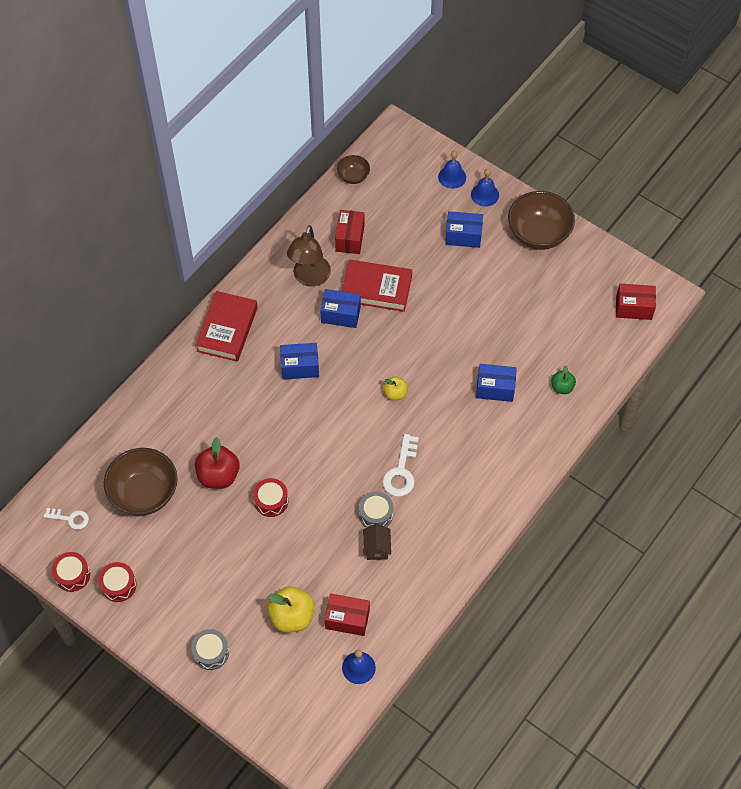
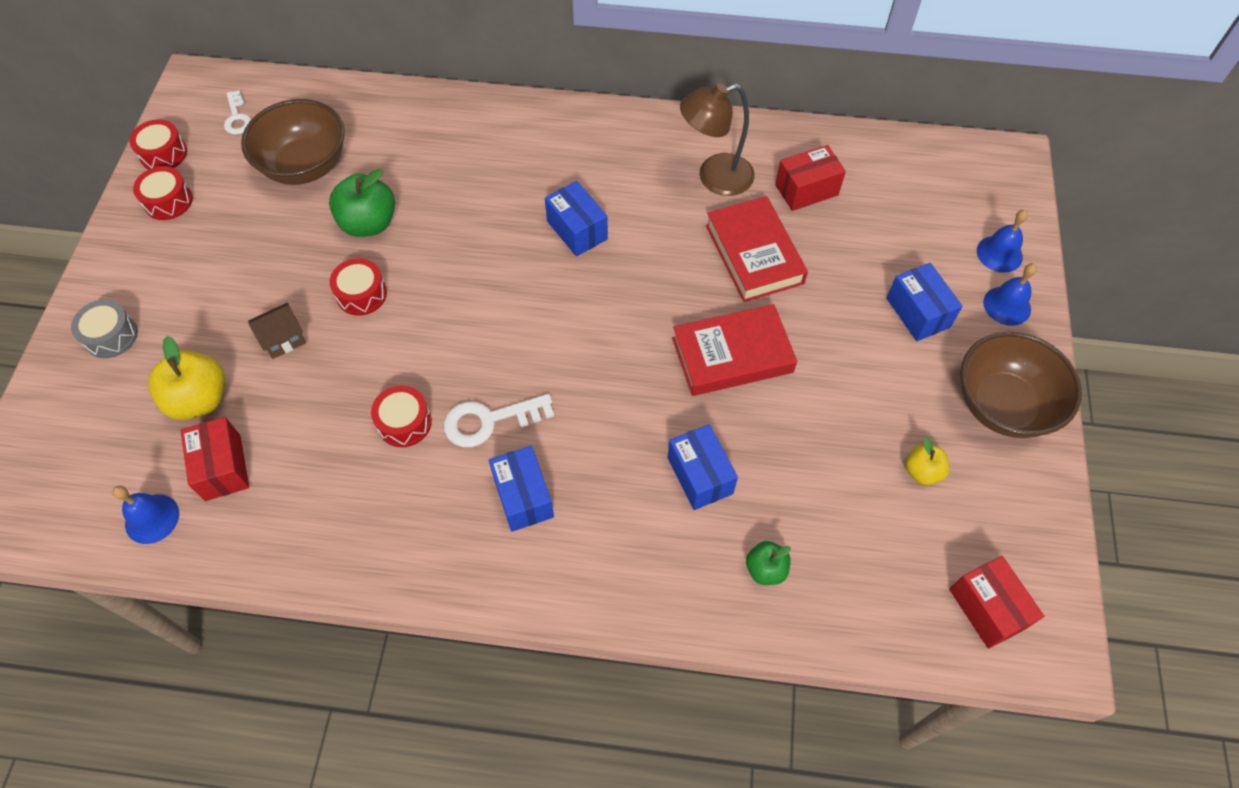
camera: 60 degrees right, 0 degrees up
red apple [195,437,240,489] -> green apple [329,169,395,237]
red book [196,291,258,362] -> red book moved to [672,304,797,396]
blue box [320,289,361,328] -> blue box moved to [489,446,554,532]
brown bowl [337,155,370,184] -> none
grey drum [359,491,393,528] -> red drum [371,386,432,447]
brown house [363,524,391,560] -> brown house moved to [248,303,306,359]
yellow apple [383,377,408,401] -> yellow apple moved to [906,437,950,485]

